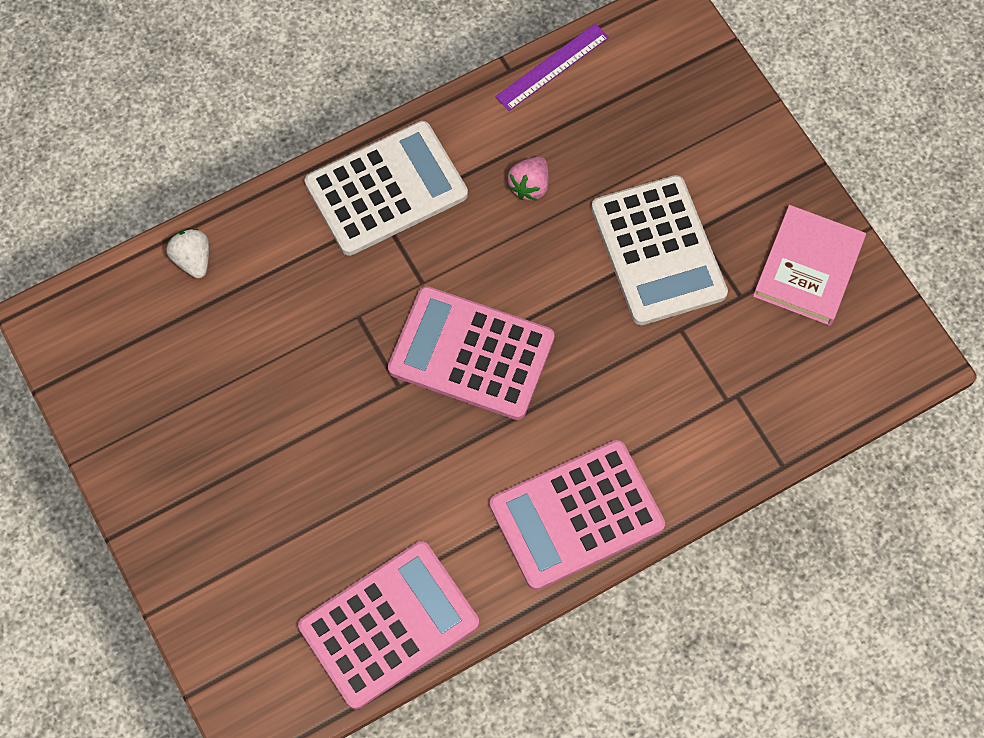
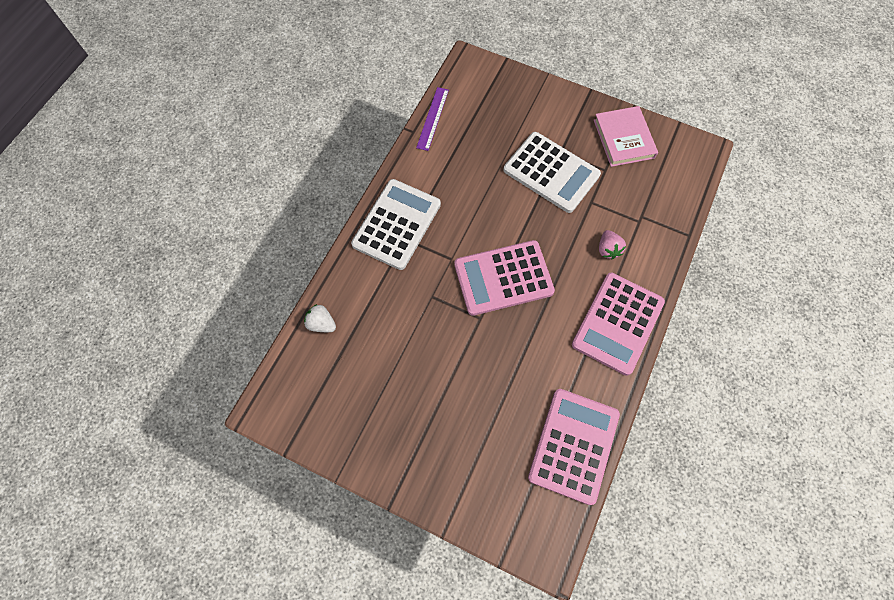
camera: 35 degrees left, 0 degrees up
pink strawberry [507,157,549,201] -> pink strawberry moved to [599,230,626,260]

